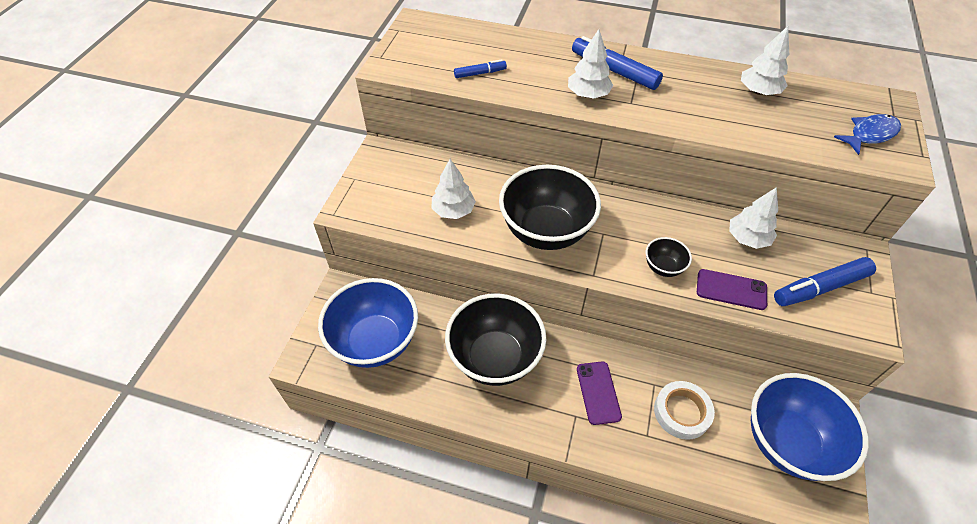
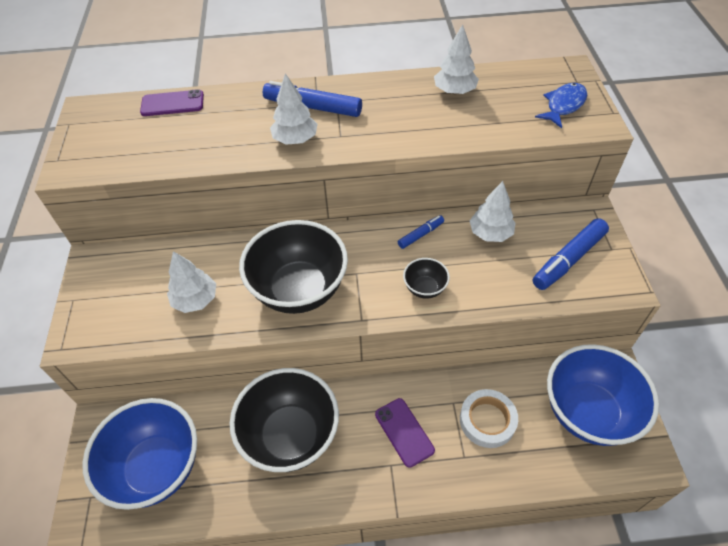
camera: 20 degrees left, 0 degrees up
blue marker [454,60,507,78] -> blue marker moved to [398,215,444,249]
purple phone [697,269,767,310] -> purple phone moved to [140,89,204,116]

